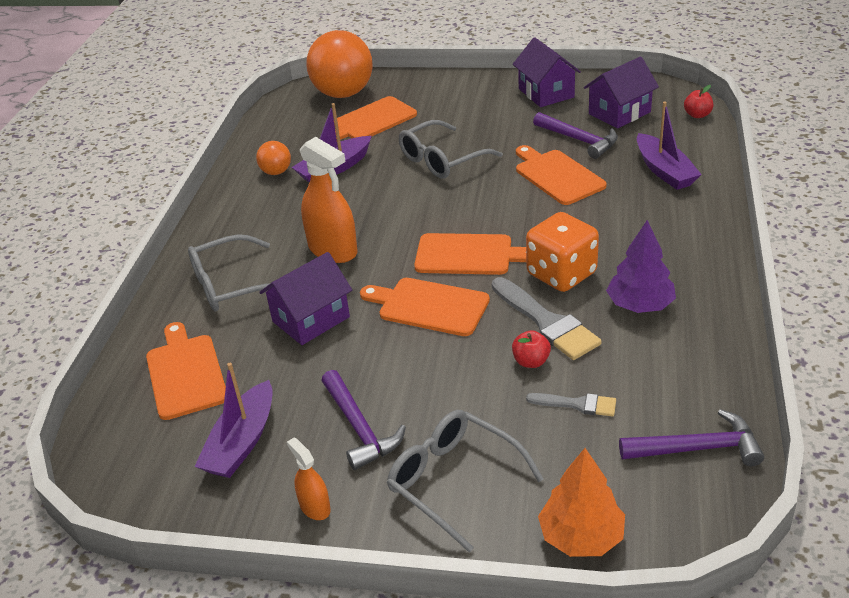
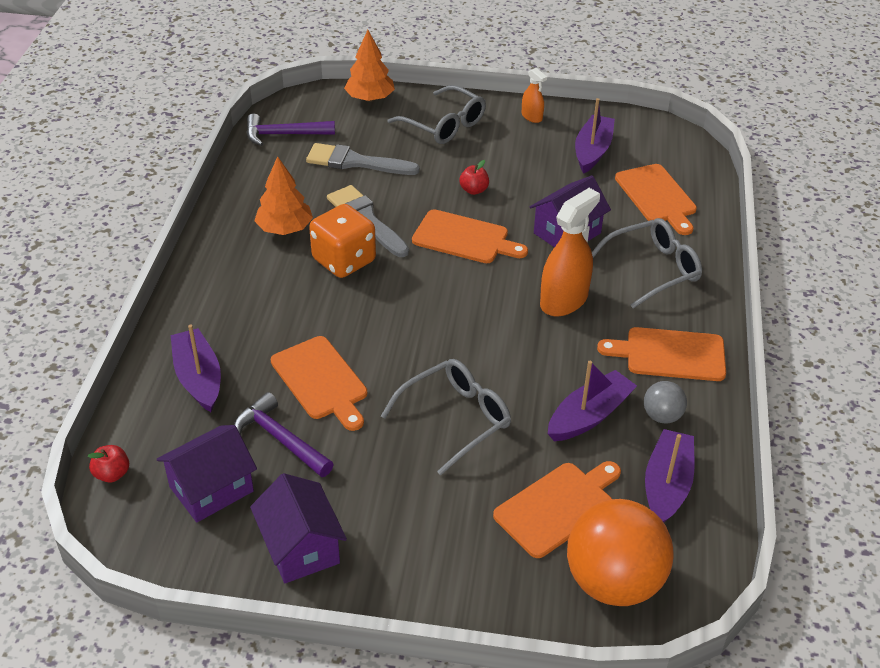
camera: 175 degrees right, 5 degrees up
orange ball [256,141,291,175] -> grey ball [644,381,687,424]
orange spray bottle [300,137,357,263] -> orange spray bottle turned 90 degrees clockwise [540,188,600,316]
purple hammer [321,370,406,470] -> none
orange cutting board [414,233,526,275] -> orange cutting board moved to [597,327,726,381]
red apple [512,330,551,368] -> red apple moved to [459,160,489,195]
grey brush [526,393,616,416] -> grey brush [306,143,420,175], size x1.78
purple tree [606,220,676,313] -> orange tree [254,156,313,235]
none -> purple boat [645,429,694,522]

